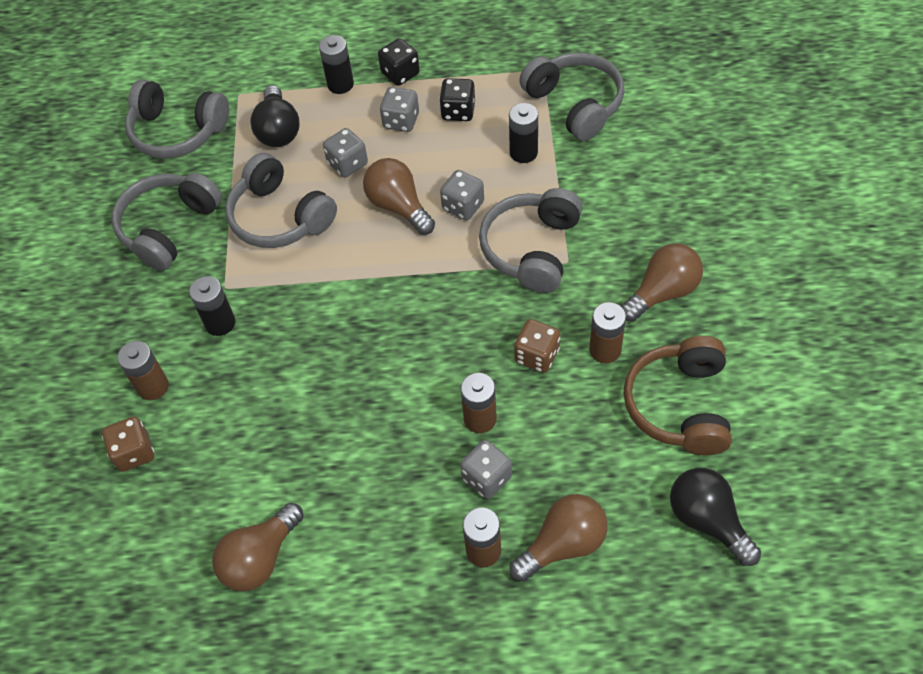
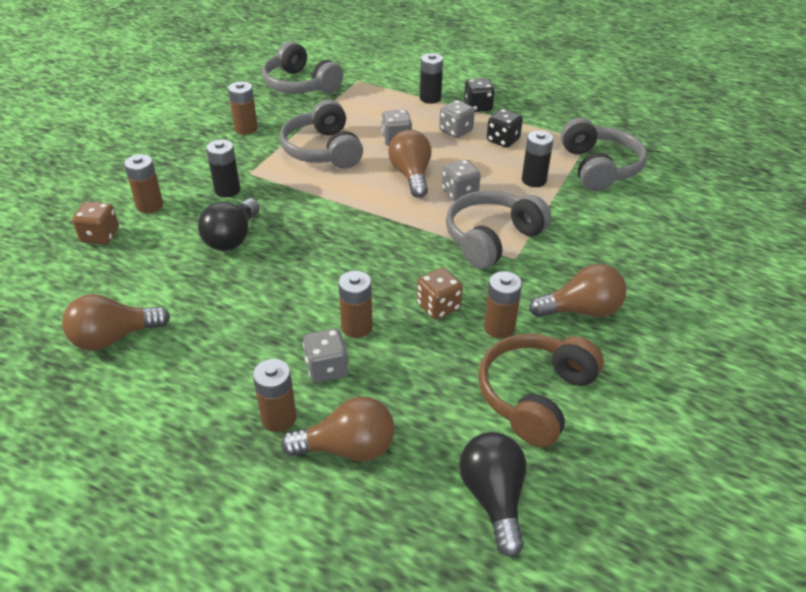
camera: 25 degrees right, 15 degrees down
grey headphones [112,173,222,271] -> brown battery [228,82,258,135]
black light bulb [250,85,300,147] -> black light bulb moved to [198,198,260,251]

